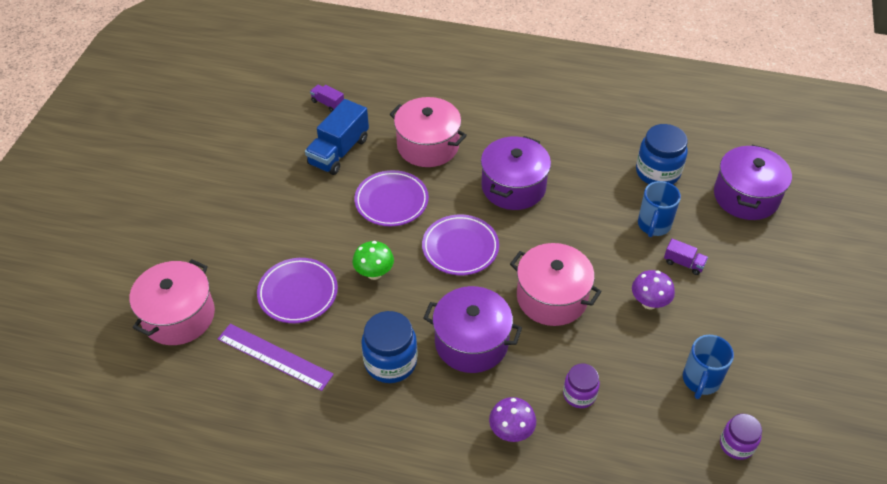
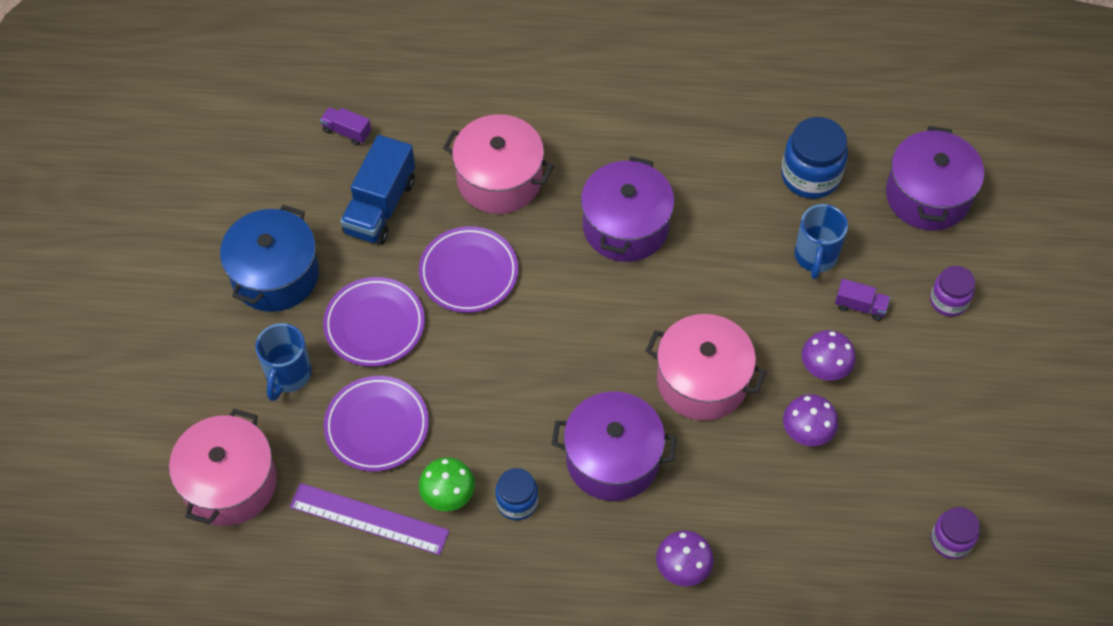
camera: 10 degrees left, 10 degrees up
green mushroom [352,241,394,280] -> green mushroom moved to [419,457,475,511]
blue jar [361,311,418,383] -> blue jar [495,468,538,520], size x0.62
purple plate [422,214,499,275] -> purple plate moved to [323,277,425,367]
purple jar [563,363,600,408] -> purple jar moved to [930,266,975,317]
blue mug [683,335,734,399] -> blue mug moved to [256,323,312,401]
none -> blue pot [220,205,319,312]
none -> purple mushroom [783,394,838,446]

